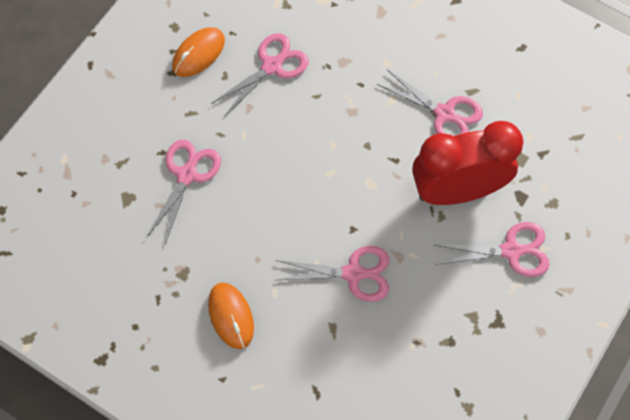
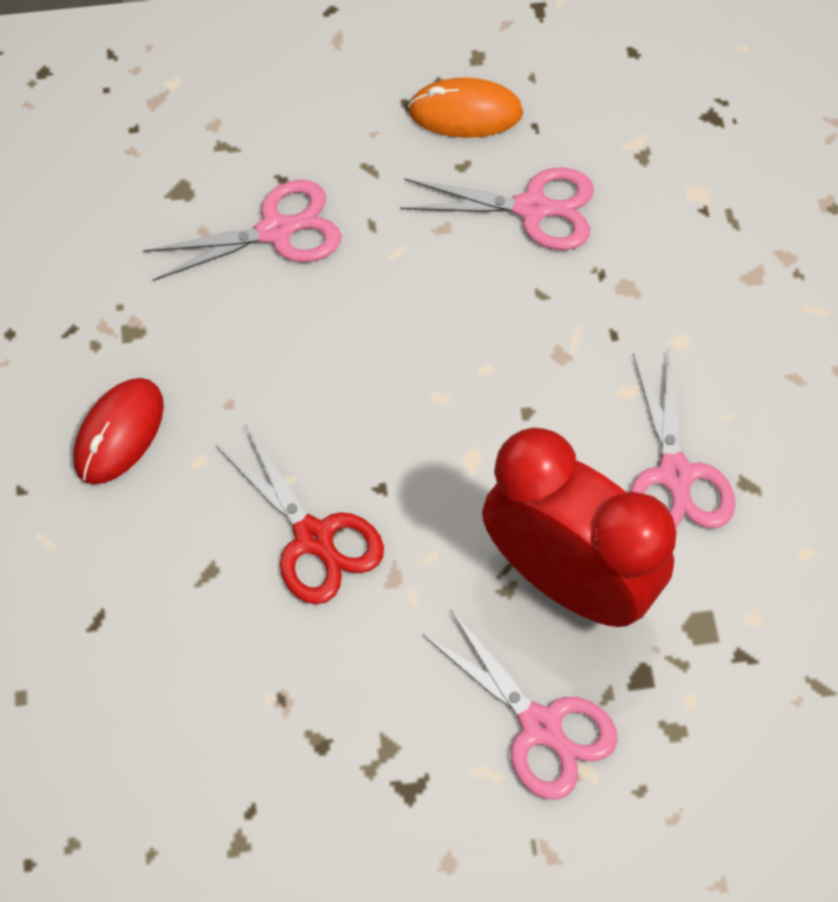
camera: 50 degrees right, 5 degrees down
orange mouse [208,282,254,349] -> red mouse [73,378,164,484]
pink scissors [275,246,389,302] -> red scissors [216,425,384,604]

